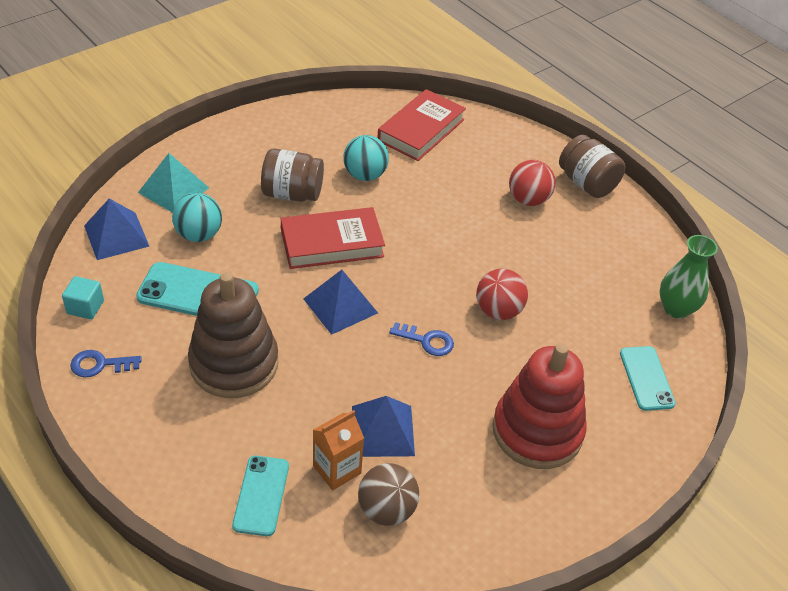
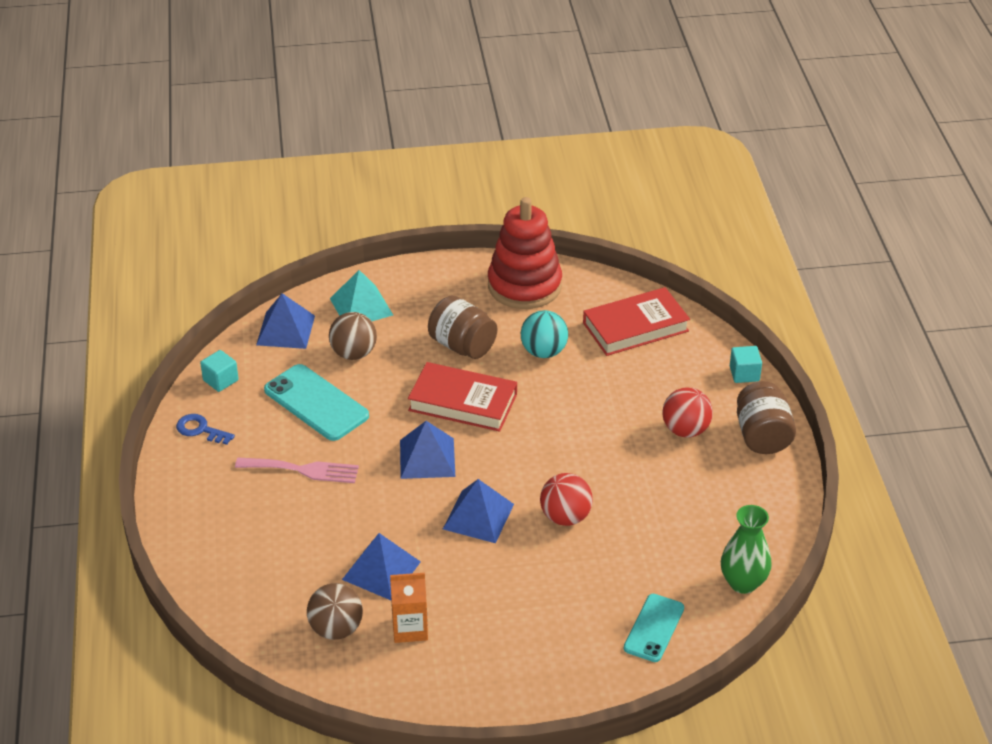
camera: 35 degrees right, 5 degrees down
turquoise ball [172,193,222,242] -> brown ball [329,312,377,360]
brown stacking toy [188,272,278,398] -> pink fork [235,457,359,483]
turquoise phone [232,456,289,536] -> none
orange carton [313,410,364,490] -> orange carton moved to [390,573,428,643]
blue key [389,322,454,356] -> blue pyramid [443,479,514,543]
red stacking toy [492,343,587,469] -> red stacking toy moved to [488,197,562,309]
none -> turquoise cube [730,346,762,383]

